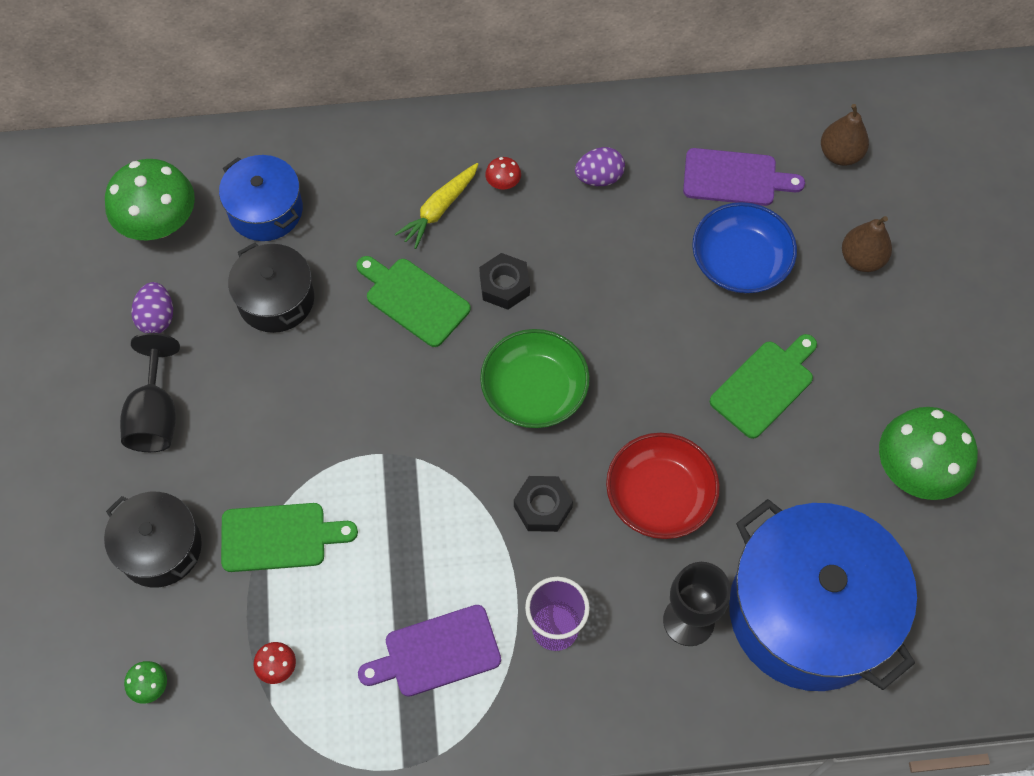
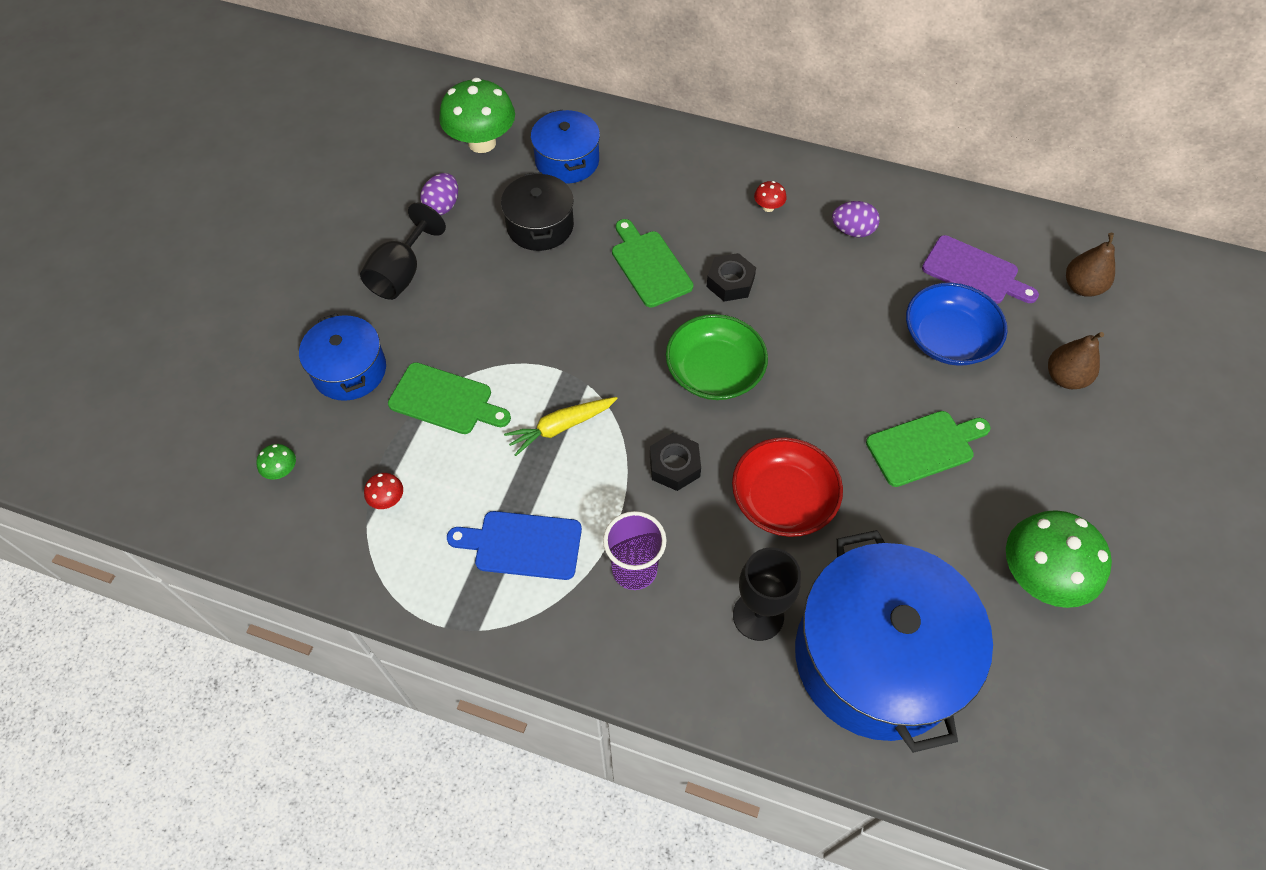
camera: 25 degrees right, 5 degrees down
black pot [104,492,202,587] -> blue pot [299,313,386,401]
purple cutting board [358,605,501,697] -> blue cutting board [447,511,582,580]
yellow carrot [395,163,478,249] -> yellow carrot moved to [504,397,618,456]

